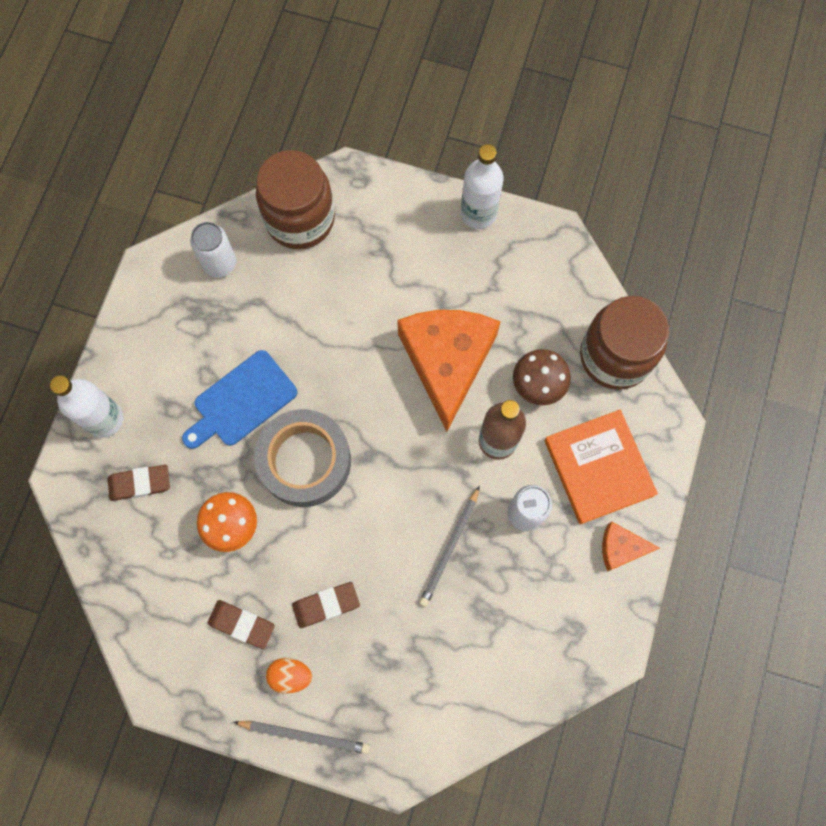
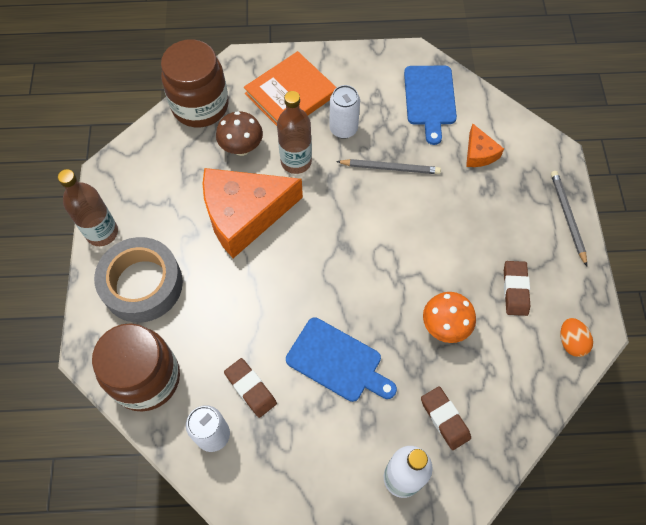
camera: 110 degrees left, 10 degrees down
grey tape [254,409,351,507] -> grey tape moved to [94,237,183,323]
orange egg [266,658,312,694] -> orange egg moved to [560,318,593,357]
brown eraser [292,582,360,628] -> brown eraser moved to [224,358,277,418]
white bottle [461,144,504,229] -> brown bottle [58,169,118,246]
orange cheese [602,522,660,572] -> orange cheese moved to [466,124,504,167]
none -> blue cutting board [404,66,457,145]

